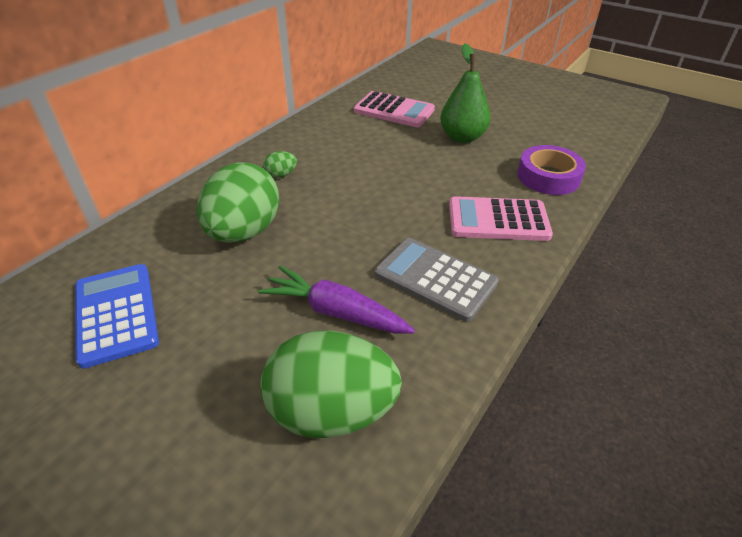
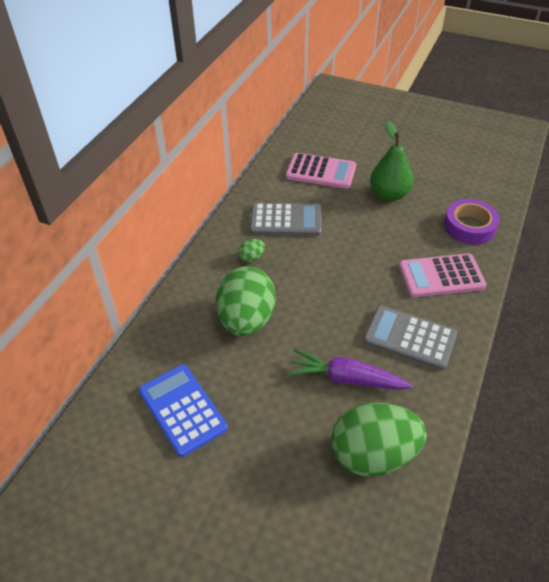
camera: 10 degrees left, 5 degrees up
none -> grey calculator [250,203,322,236]

